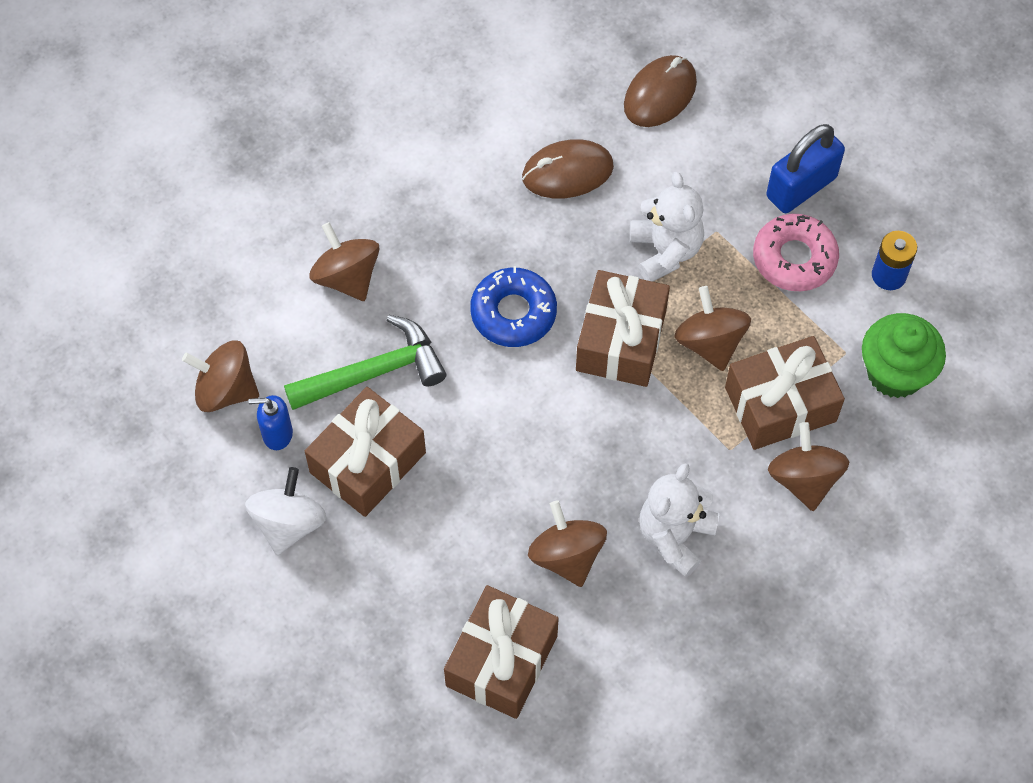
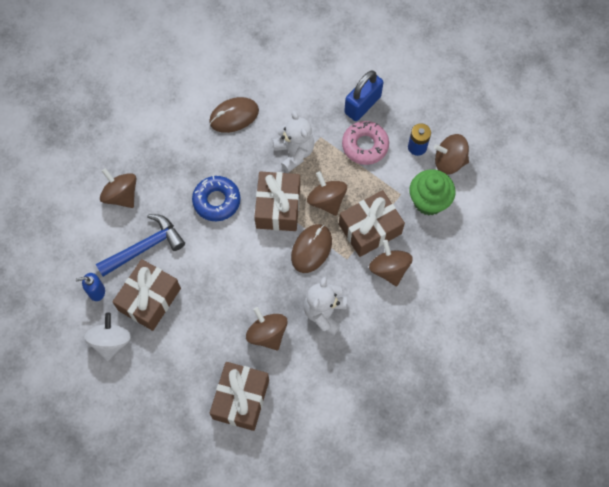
camera: 10 degrees left, 5 degrees up
brown spinning top [182,341,259,412] -> brown spinning top moved to [434,134,469,175]
green hammer [284,315,446,410] -> blue hammer [96,214,185,277]
brown mouse [624,55,697,127] -> brown mouse moved to [291,224,332,273]

